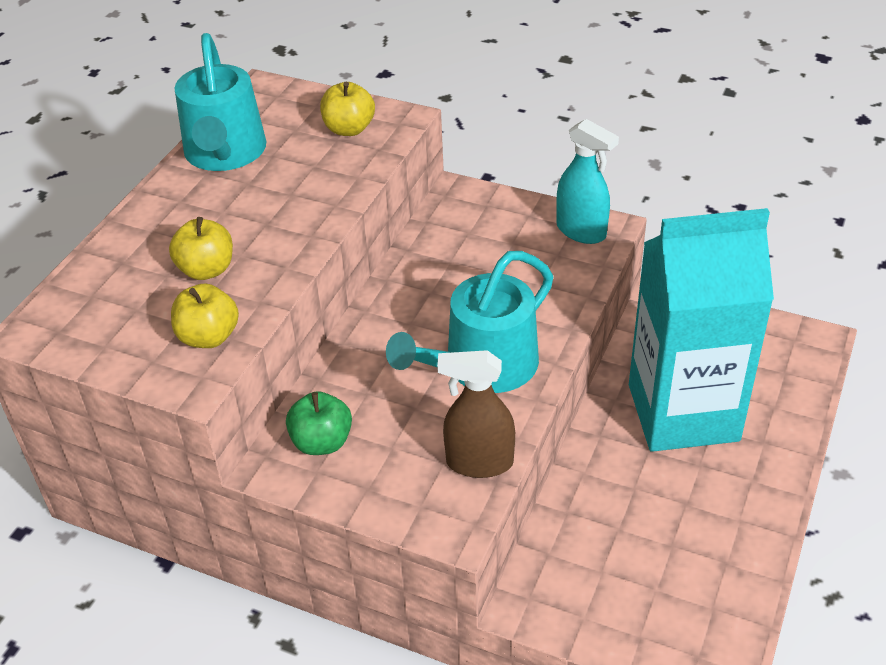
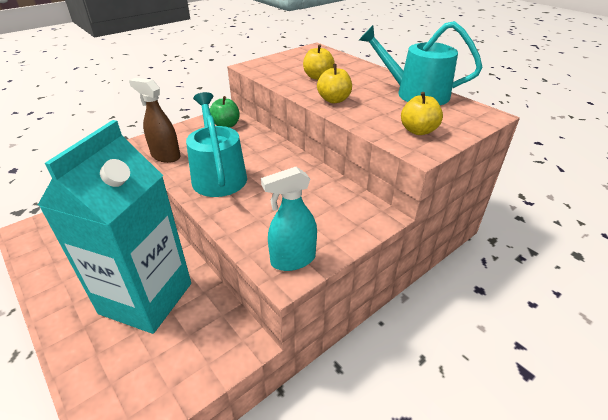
camera: 115 degrees right, 5 degrees down
yellow apple [171,284,239,348] -> yellow apple moved to [317,64,352,103]
brown spray bottle [437,350,515,478] -> brown spray bottle turned 90 degrees counterclockwise [129,78,180,163]

